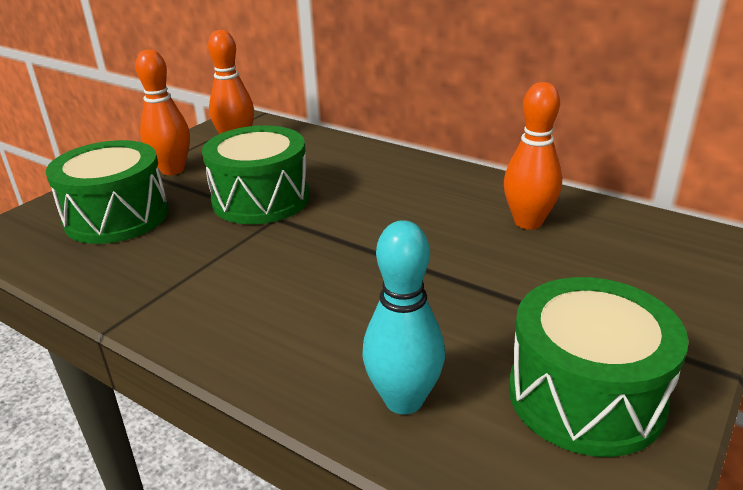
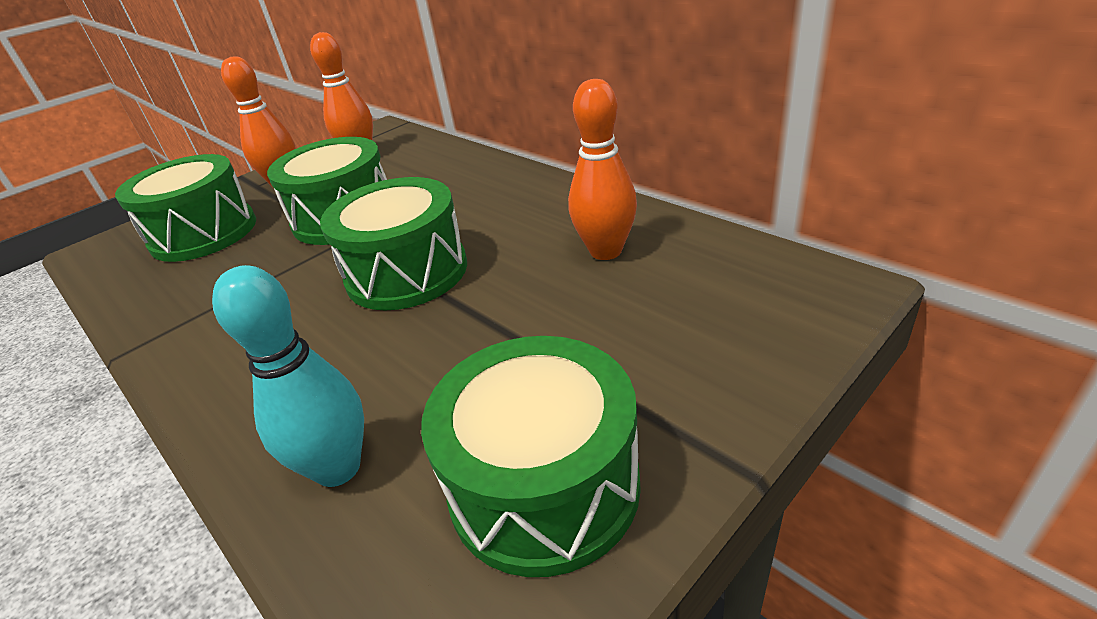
camera: 15 degrees right, 5 degrees up
none -> green drum [320,177,467,310]

